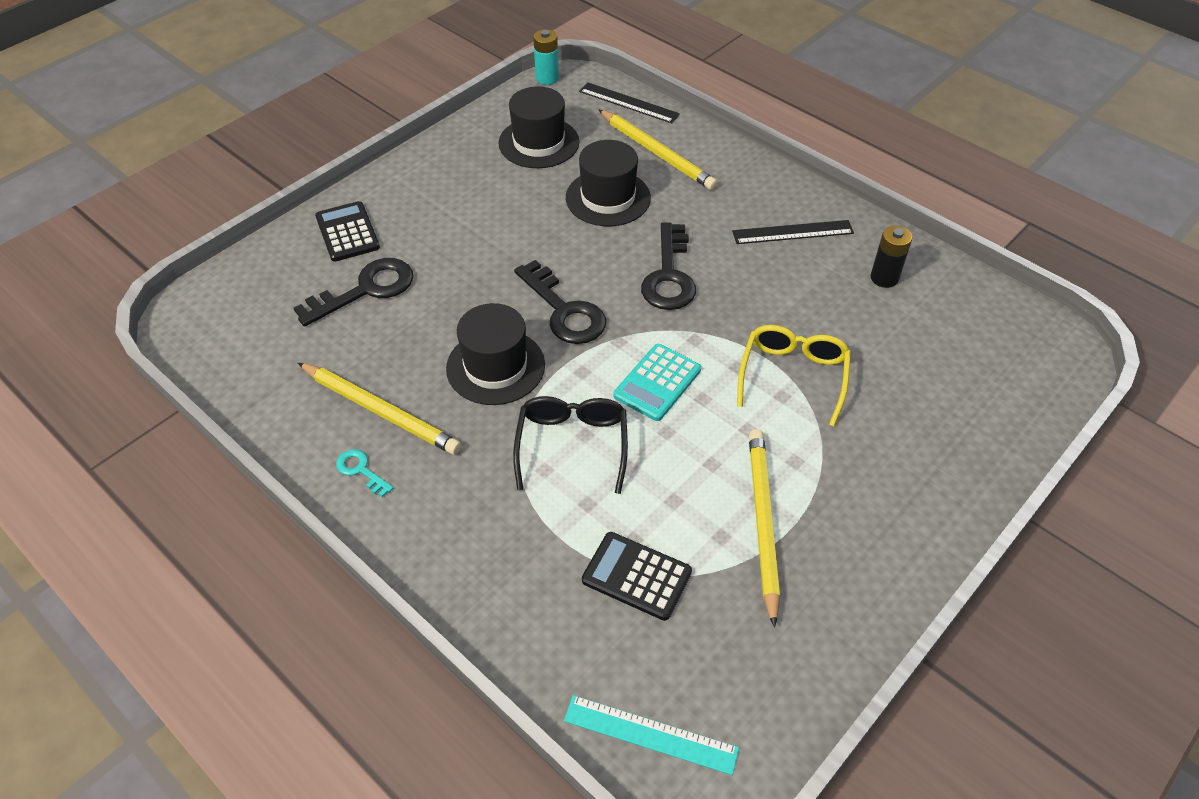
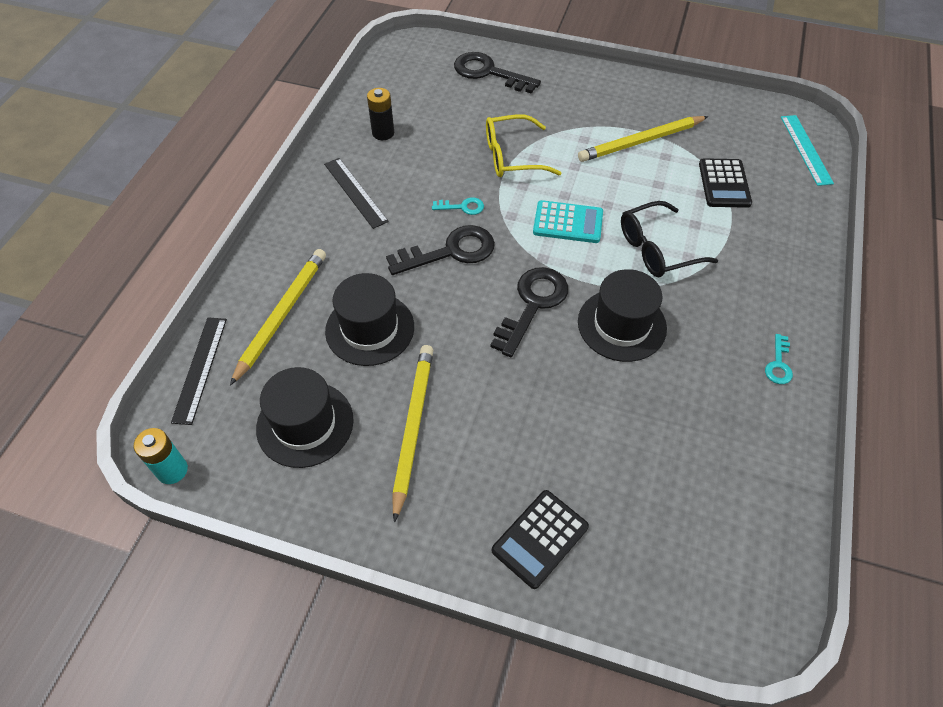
camera: 115 degrees left, 5 degrees up
black key [294,258,413,327] -> black key moved to [454,52,541,94]
yellow pencil [298,363,461,455] -> yellow pencil moved to [392,345,433,523]
none -> turquoise key [432,197,484,215]

